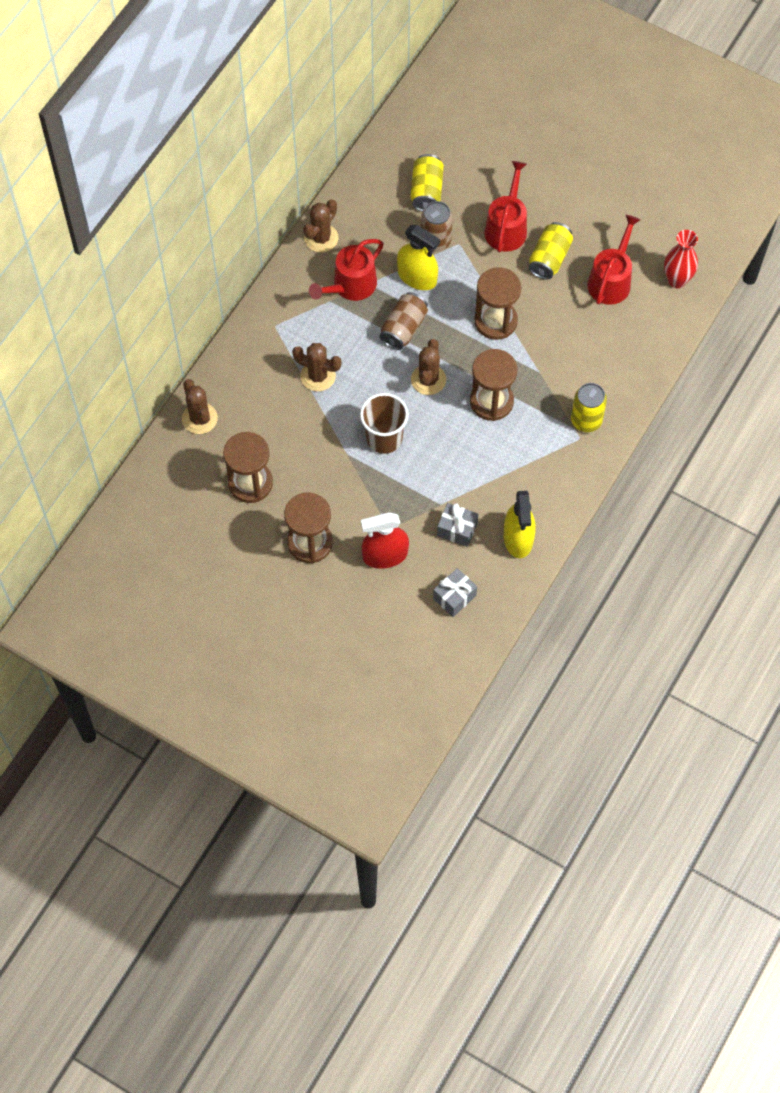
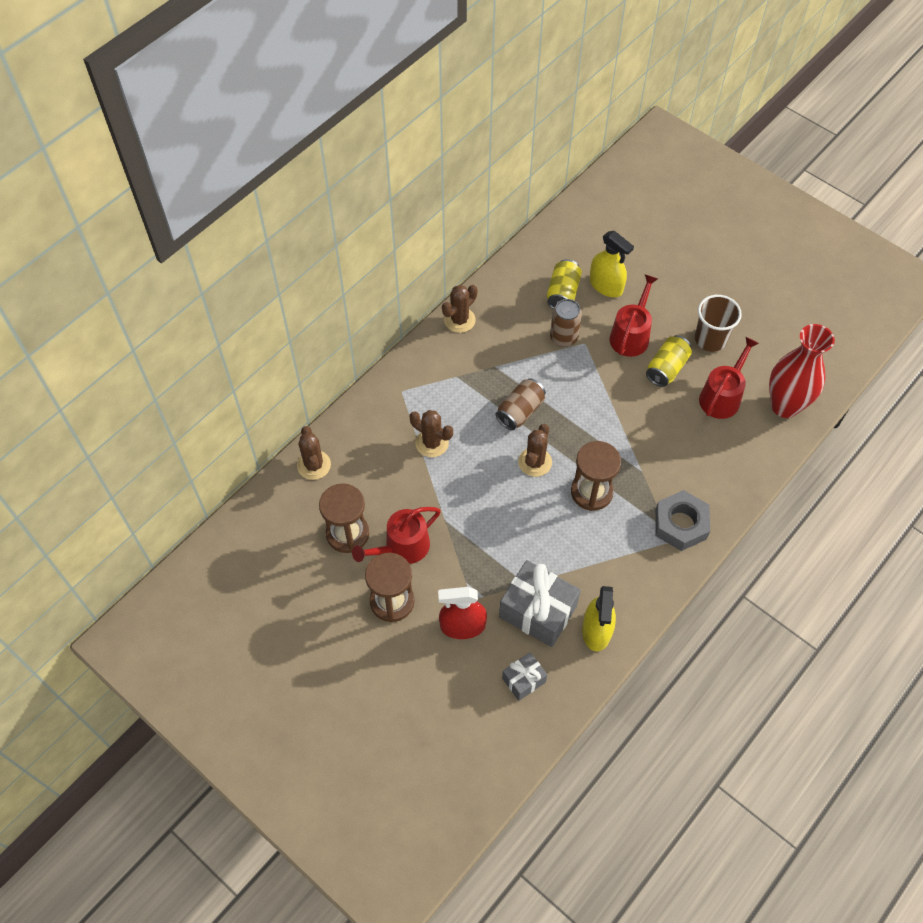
camera: 10 degrees right, 5 degrees down
red watering can [309,239,383,301] -> red watering can moved to [352,507,441,564]
brown cup [360,393,409,454] -> brown cup moved to [695,295,742,352]
yellow spray bottle [397,225,440,290] -> yellow spray bottle moved to [590,231,634,297]
grey gift [437,503,478,547] -> grey gift [499,560,581,647], size x1.86
brown hourglass [474,267,521,340] -> none
yellow can [571,383,607,432] -> grey nut [655,490,710,551]
red vase [664,230,698,288] -> red vase [769,324,835,418], size x1.60

